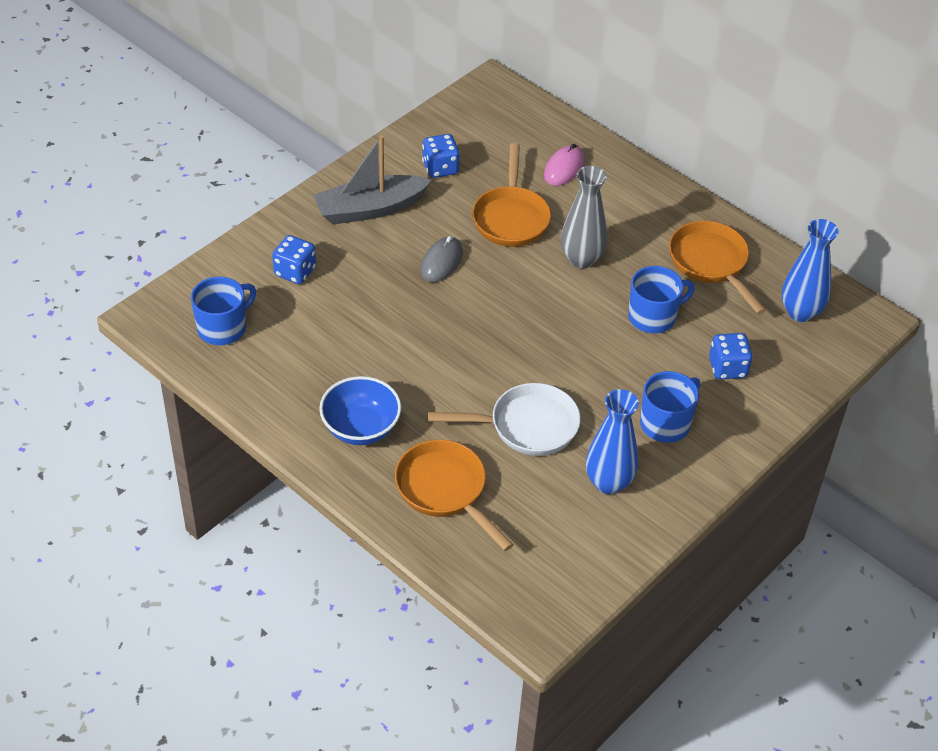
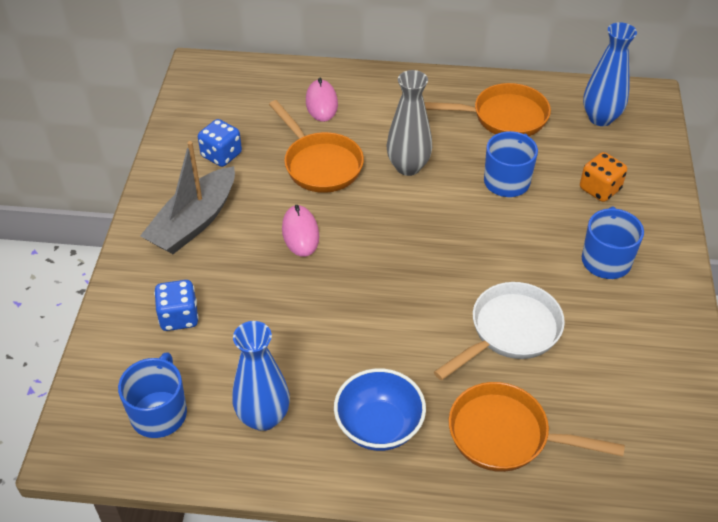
camera: 35 degrees left, 0 degrees up
grey mouse [420,236,463,283] -> pink mouse [282,205,319,257]
blue vase [586,389,639,494] -> blue vase moved to [232,321,290,431]
orange pan [669,221,766,314] -> orange pan turned 150 degrees clockwise [424,83,551,136]
blue dice [709,333,753,379] -> orange dice [580,152,627,202]

